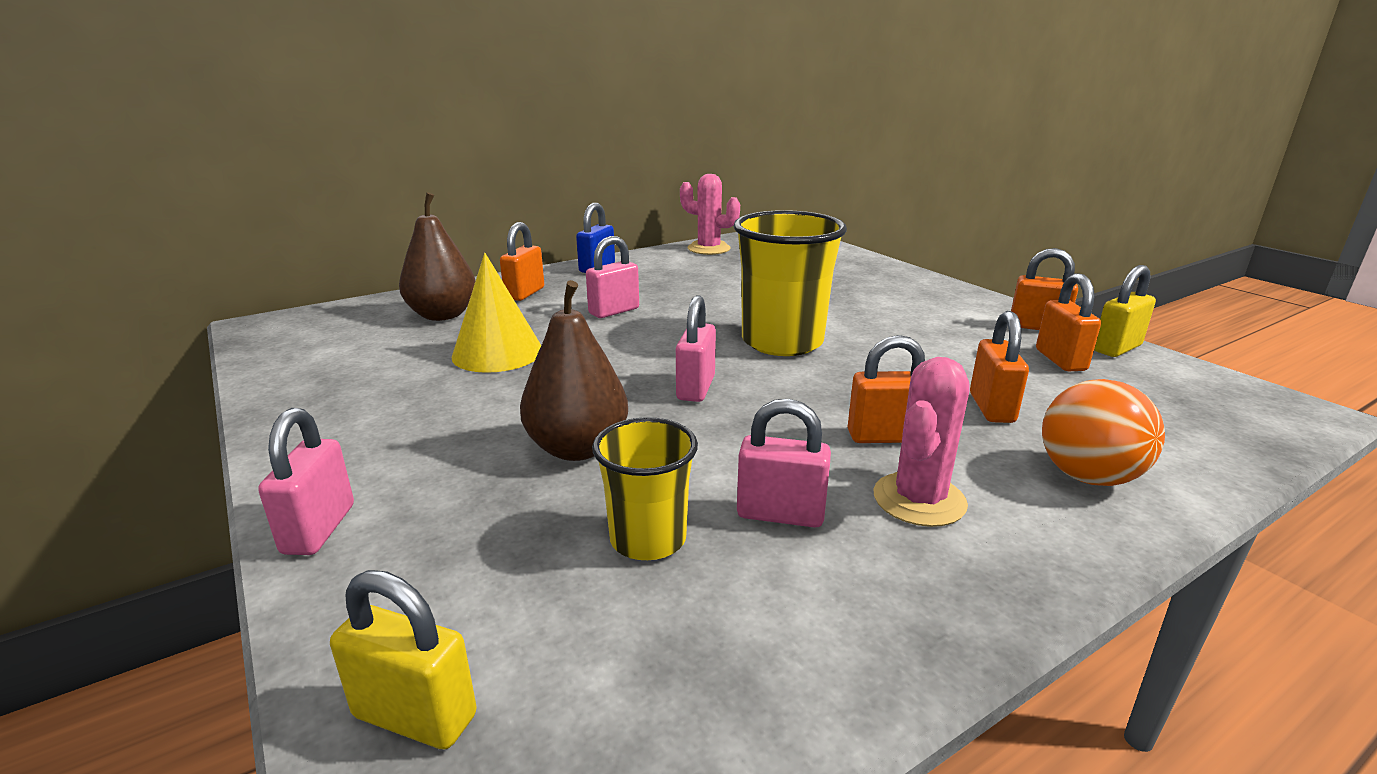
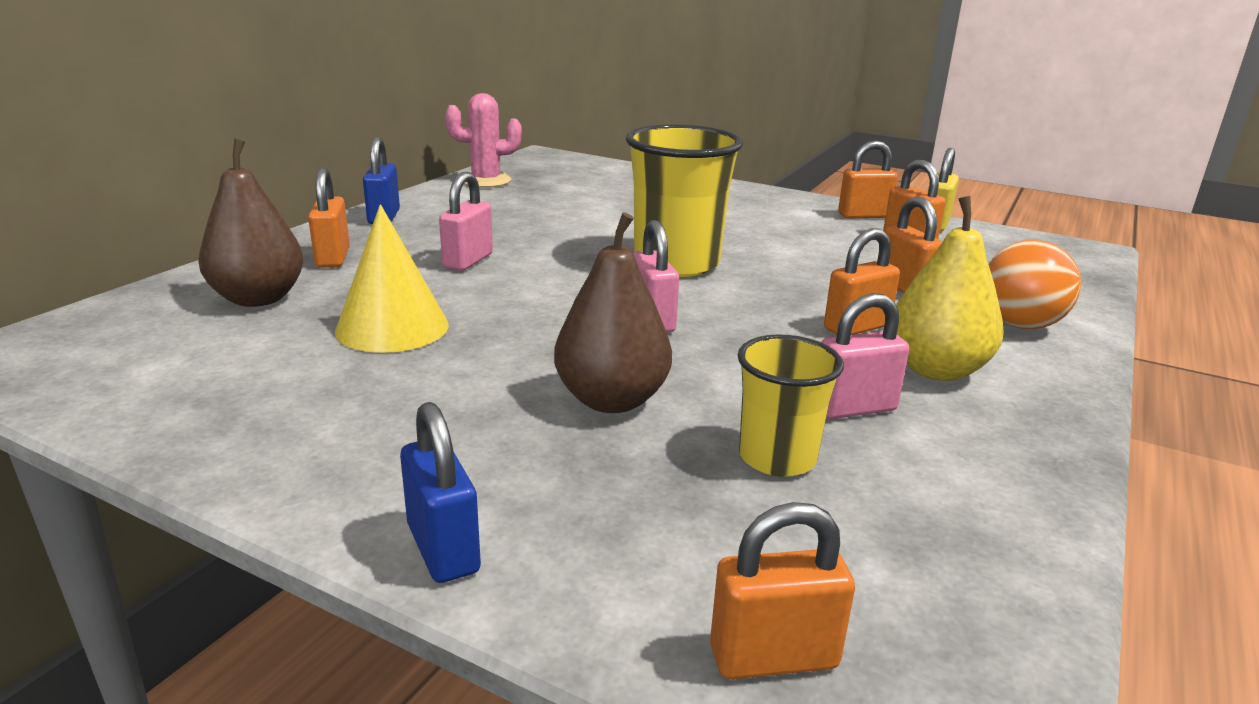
camera: 30 degrees left, 0 degrees up
pink padlock [258,408,354,555] -> blue padlock [400,402,481,583]
yellow padlock [330,570,477,750] -> orange padlock [710,502,855,679]
pink cactus [873,357,970,527] -> yellow pear [896,196,1003,381]

